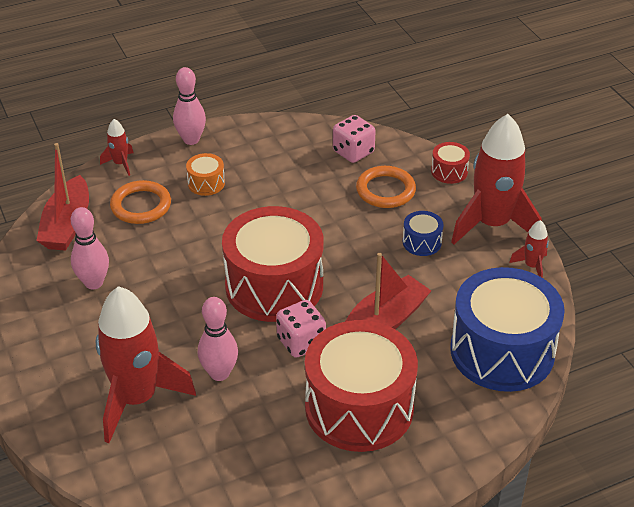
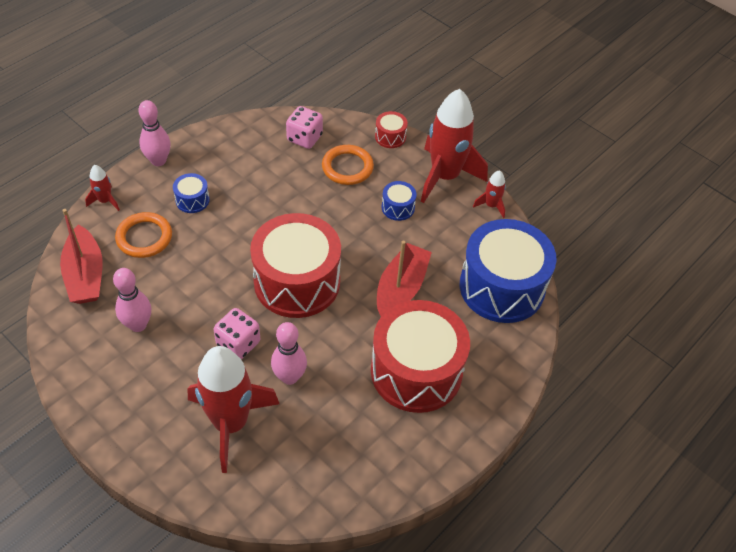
camera: 25 degrees left, 10 degrees up
orange drum [186,153,225,196] -> blue drum [173,173,210,213]
pink dice [276,300,326,358] -> pink dice moved to [213,308,260,359]

